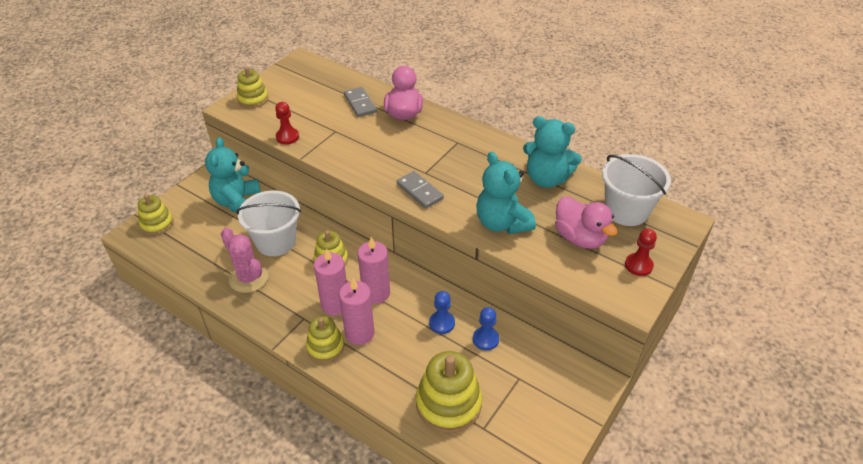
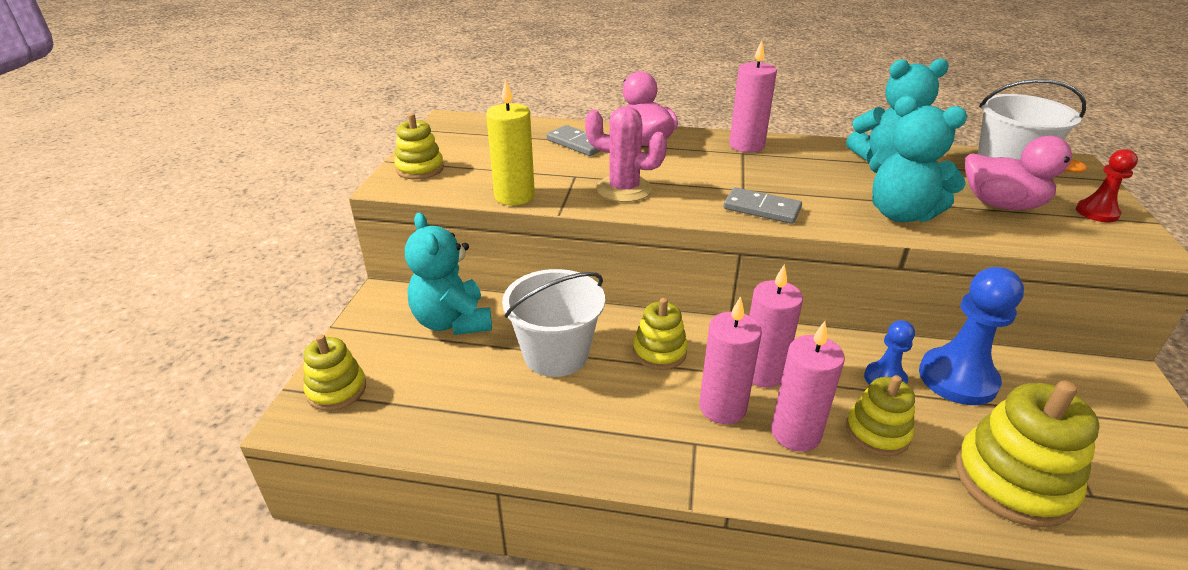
camera: 25 degrees left, 10 degrees down
pink cactus [221,228,268,293] -> pink cactus moved to [585,106,667,202]
red pawn [275,102,299,144] -> yellow candle [486,79,535,206]
yellow stacking toy [306,316,344,363] -> yellow stacking toy moved to [846,375,915,456]
blue pawn [473,307,499,351] -> blue pawn [919,267,1024,405], size x1.81
none -> pink candle [729,40,777,153]

